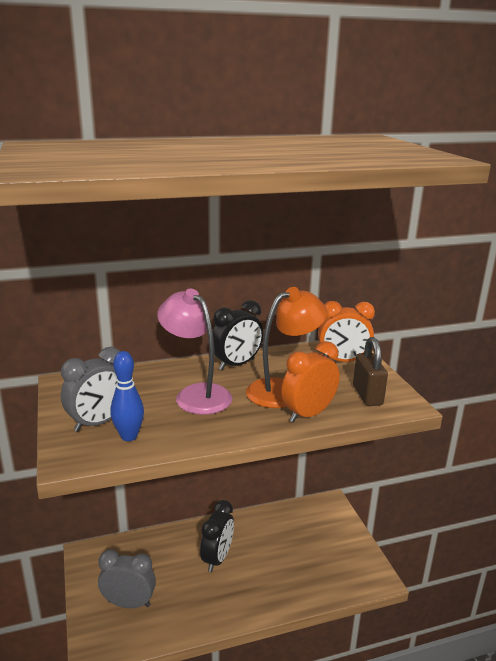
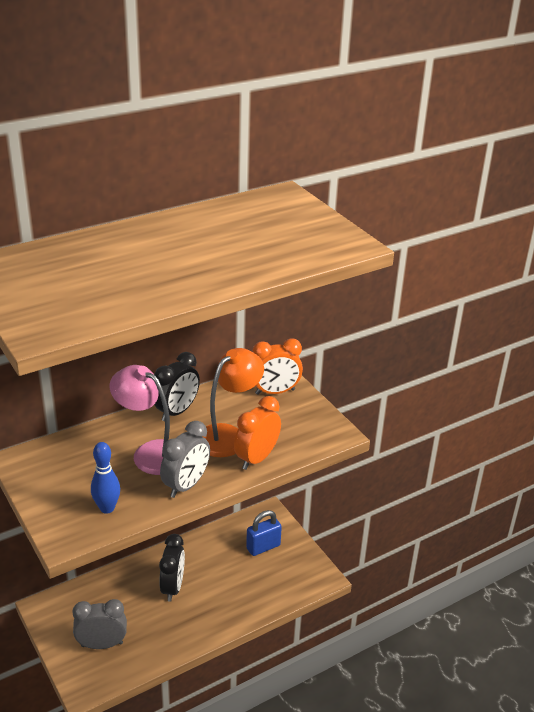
camera: 15 degrees left, 10 degrees up
grey clock [61,347,120,432] -> grey clock moved to [160,421,210,498]
brown padlock [353,337,388,406] -> none
none -> blue padlock [246,510,282,556]

